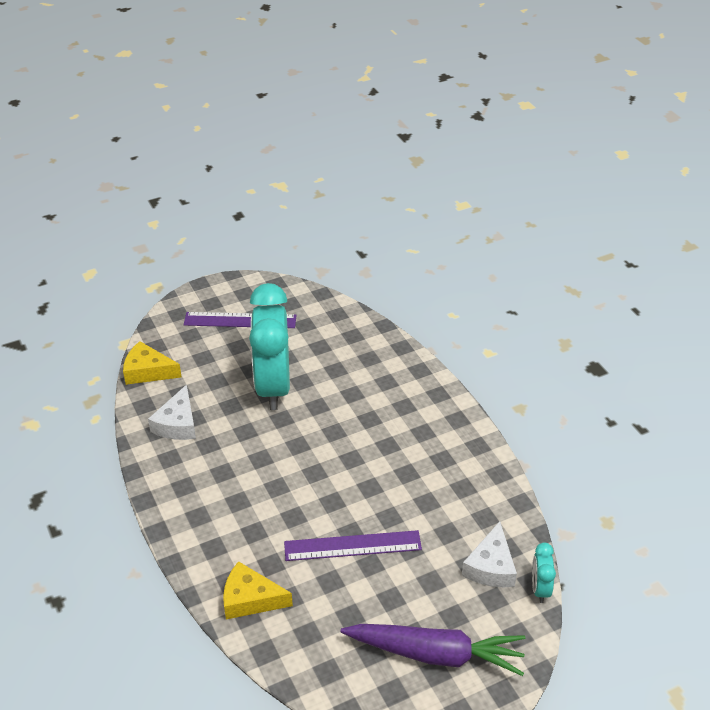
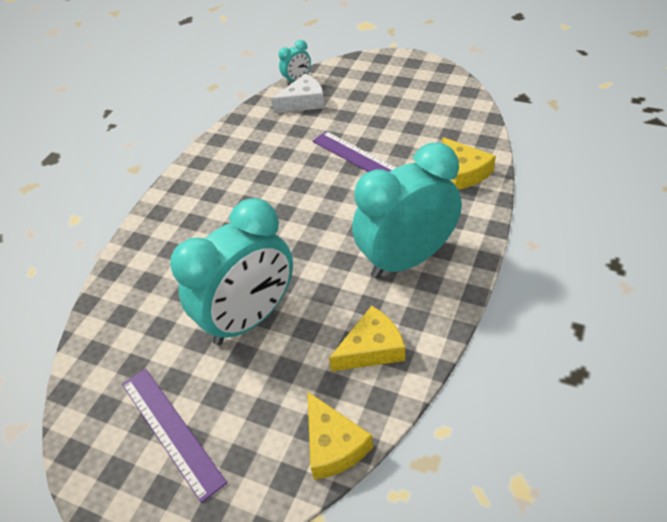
camera: 125 degrees left, 5 degrees up
white cheese [148,385,196,440] -> yellow cheese [329,306,405,372]
purple carrot [340,624,525,676] -> none
none -> turquoise clock [352,142,462,278]

